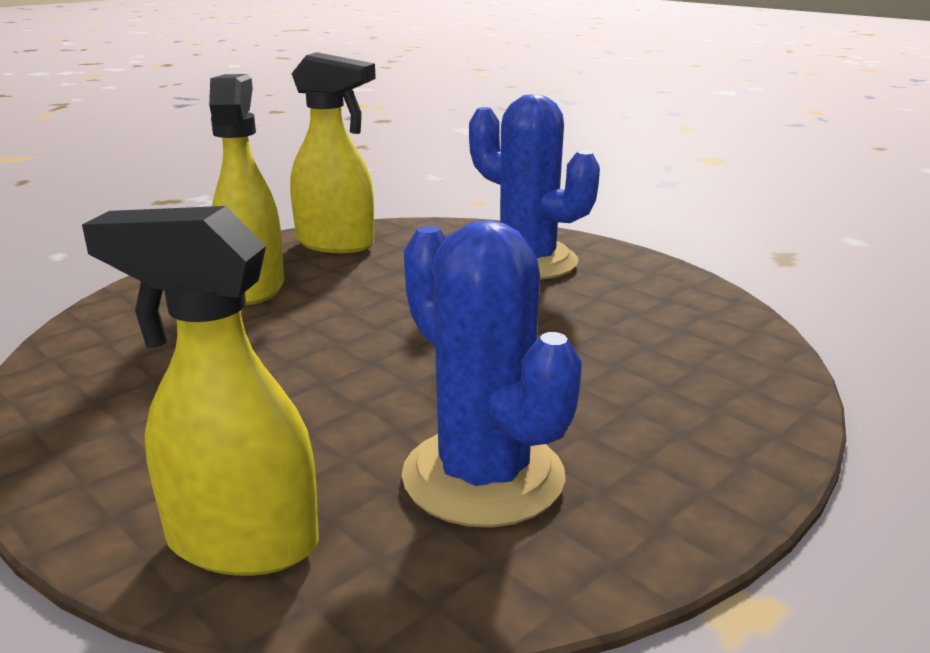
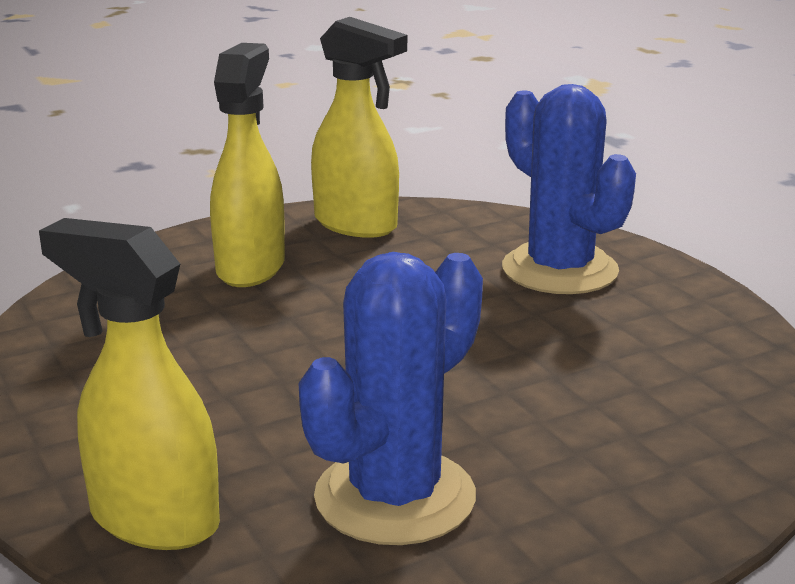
camera: 15 degrees right, 0 degrees up
blue cactus [402,220,582,528] -> blue cactus turned 60 degrees clockwise [299,252,483,545]

